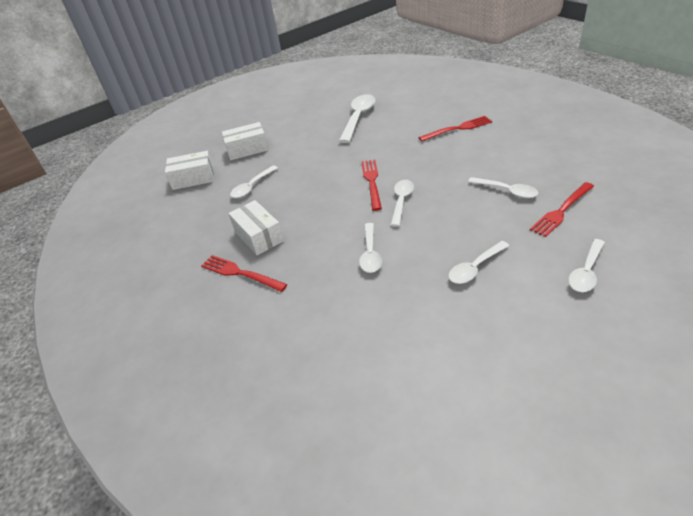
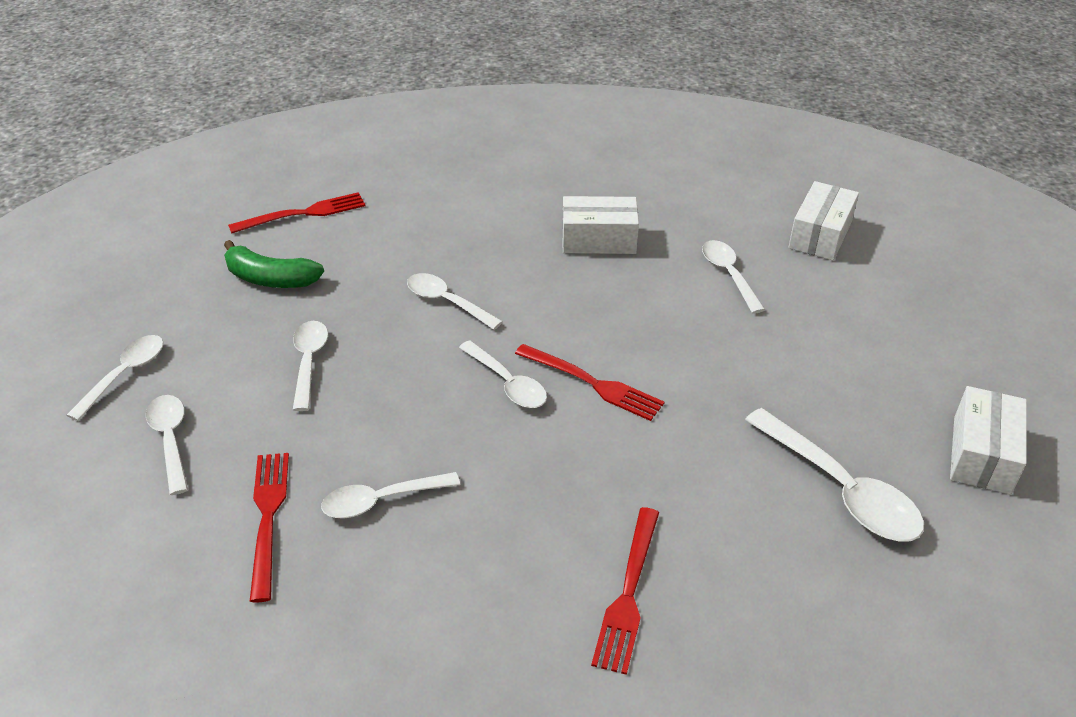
camera: 120 degrees right, 0 degrees up
red fork [201,255,287,292] -> red fork moved to [228,192,366,234]
white box [222,122,269,160] -> white box moved to [950,386,1027,495]
none -> white spoon [66,335,164,421]
none -> green banana [224,240,324,288]

